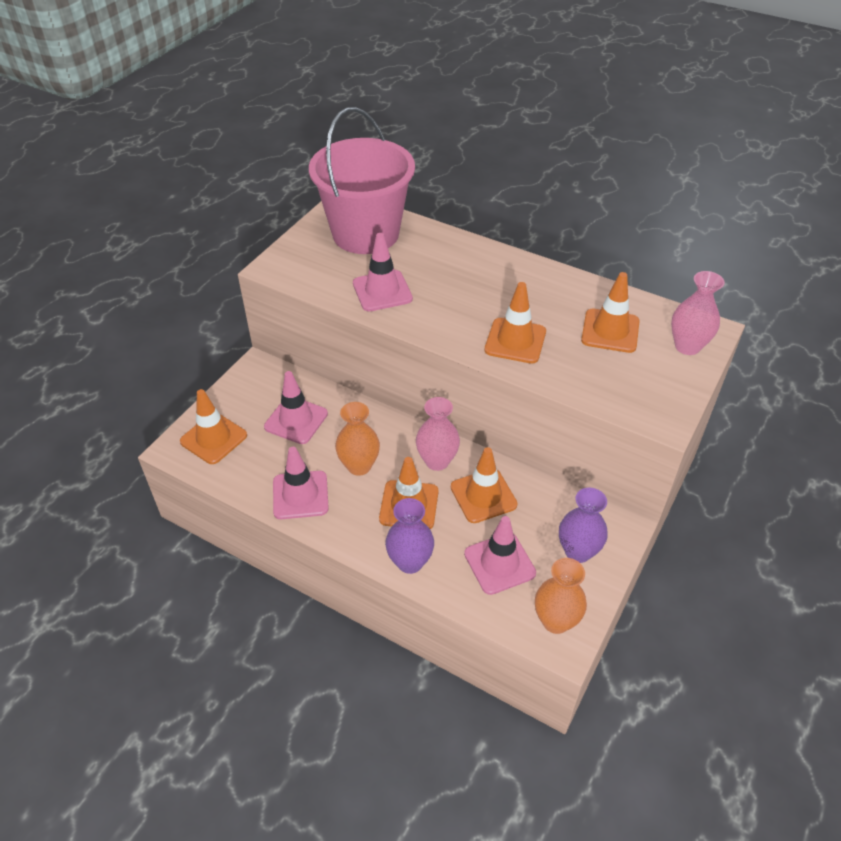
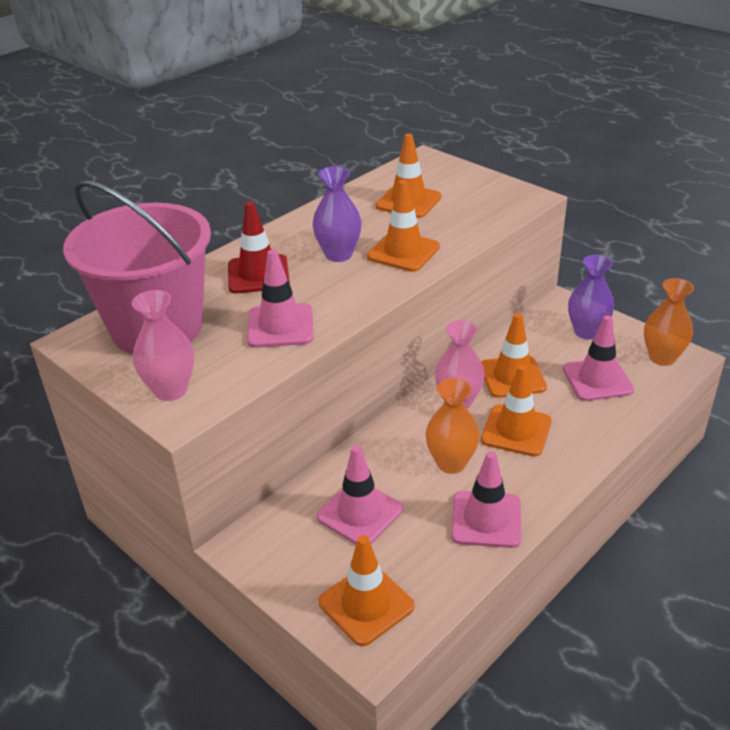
camera: 75 degrees left, 10 degrees down
purple vase [385,498,434,574] -> purple vase moved to [312,166,362,262]
pink vase [671,271,725,355] -> pink vase moved to [132,290,194,401]
none -> red traffic cone [228,202,290,293]

